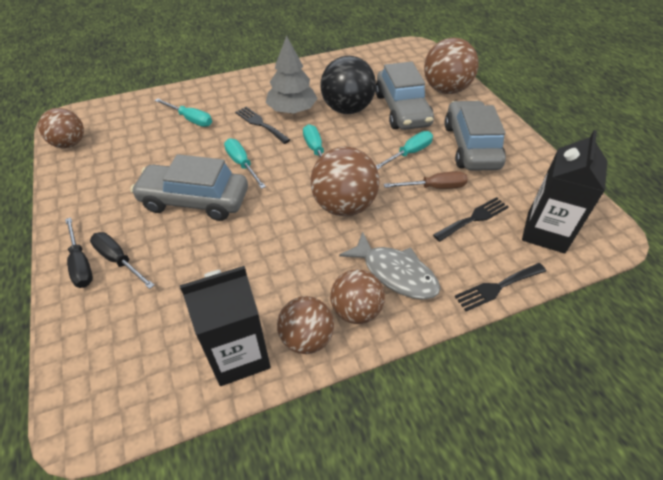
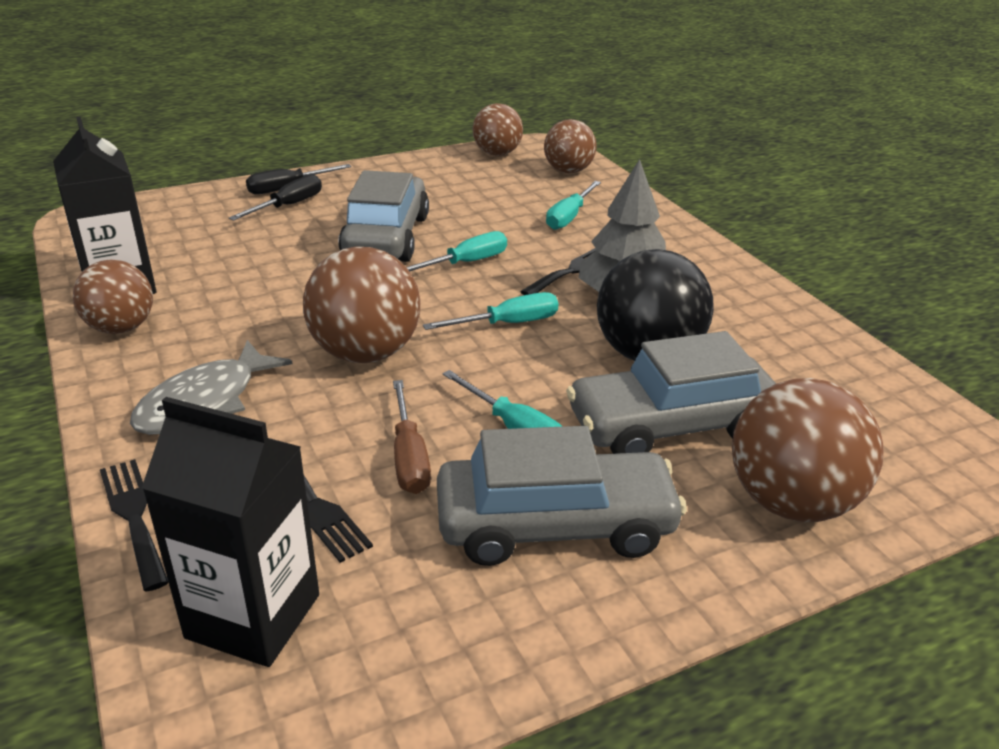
camera: 85 degrees right, 15 degrees down
brown ball [330,269,385,324] -> brown ball moved to [544,119,597,173]

